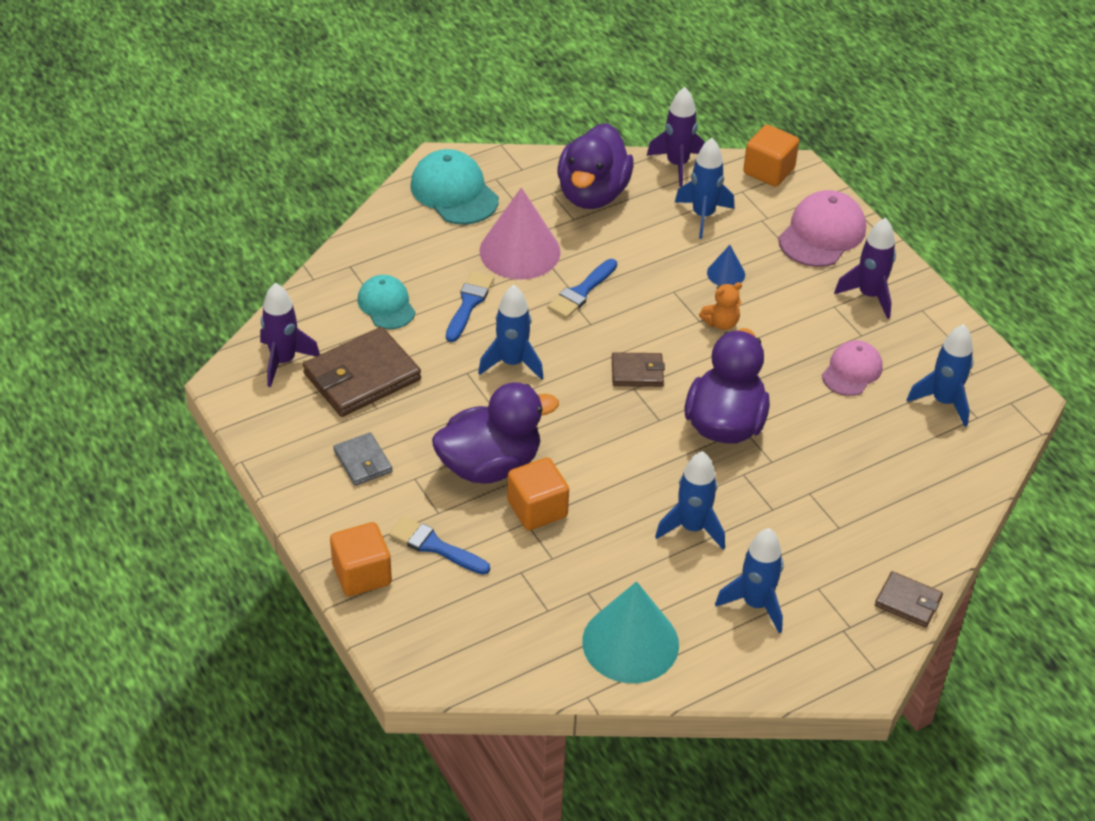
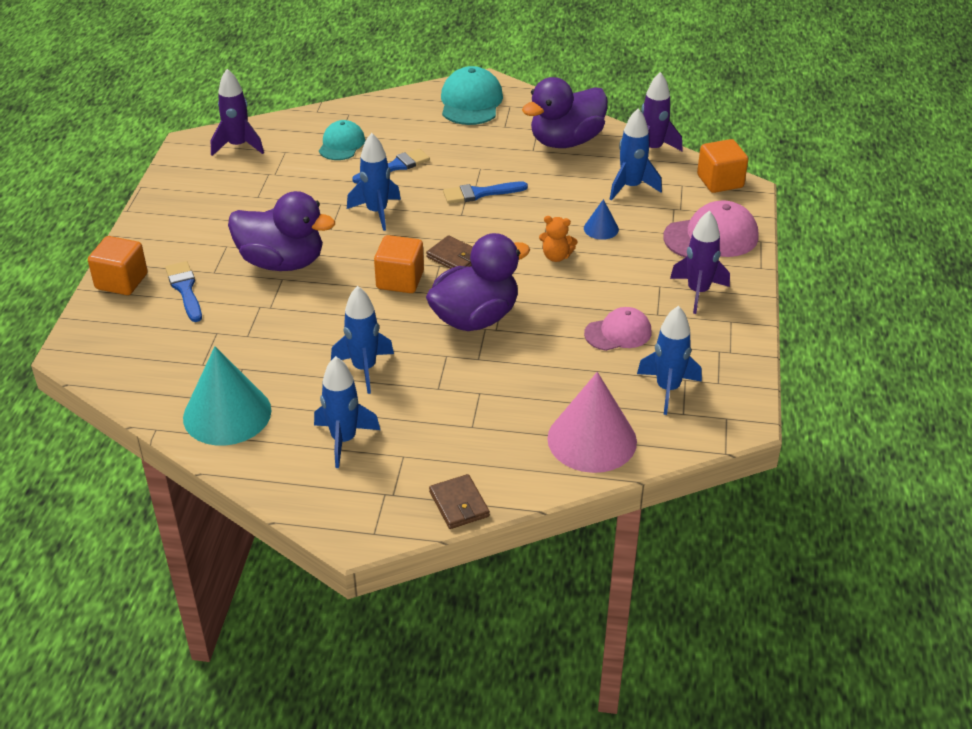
camera: 40 degrees right, 5 degrees down
brown wallet [303,327,421,417] -> none
grey wallet [333,432,393,486] -> none
pink cone [479,188,561,280] -> pink cone moved to [547,372,637,473]
orange cube [507,457,569,531] -> orange cube moved to [374,235,424,293]

